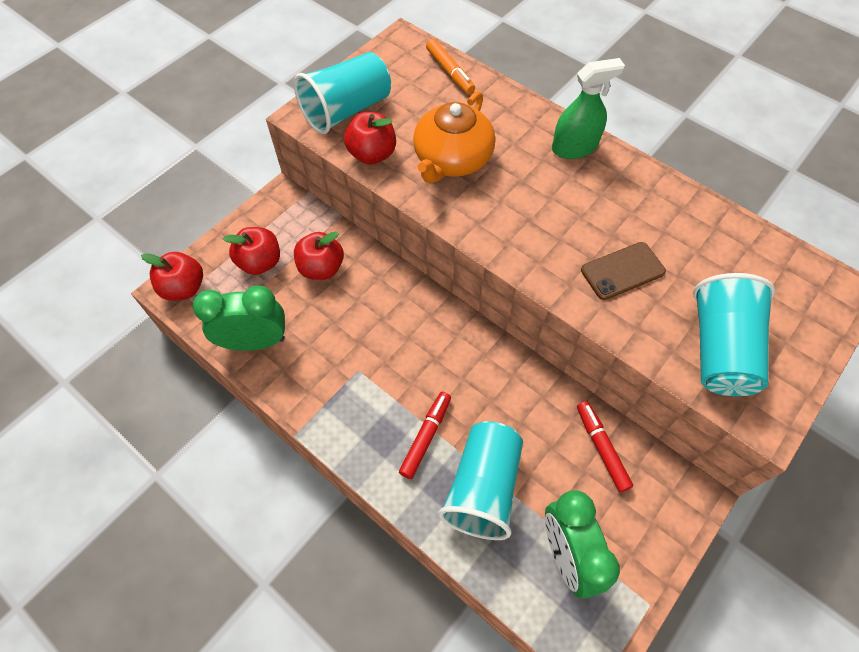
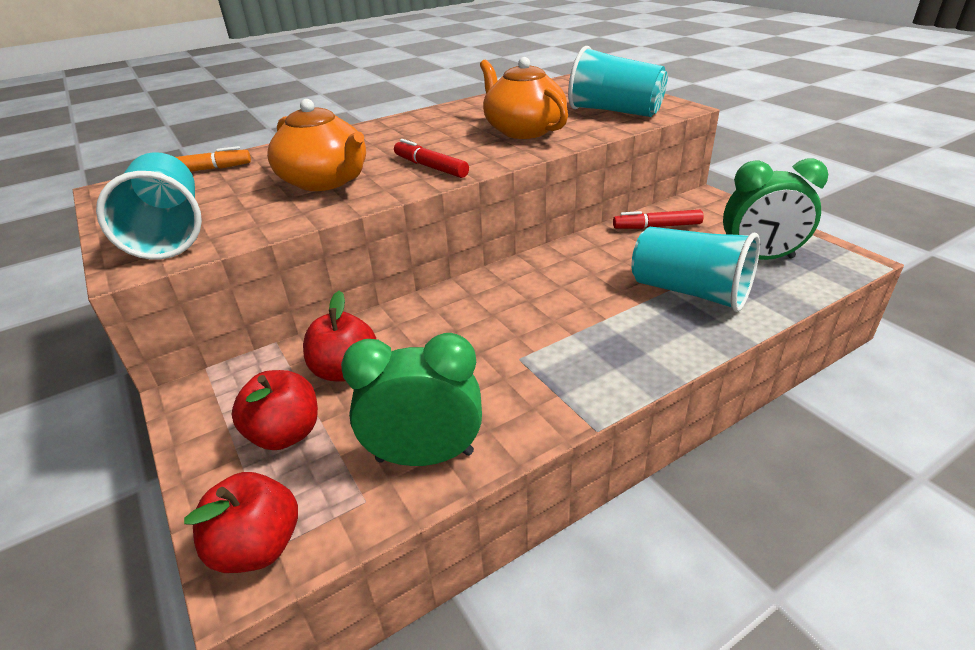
camera: 70 degrees left, 25 degrees down
green clock [193,285,285,351] -> green clock turned 75 degrees clockwise [341,333,482,466]
red apple [344,112,396,165] -> none
red marker [399,392,451,479] -> red marker moved to [394,139,469,178]
green spray bottle [552,58,625,159] -> none
brown phone [581,242,666,300] -> orange teapot [480,57,568,139]

